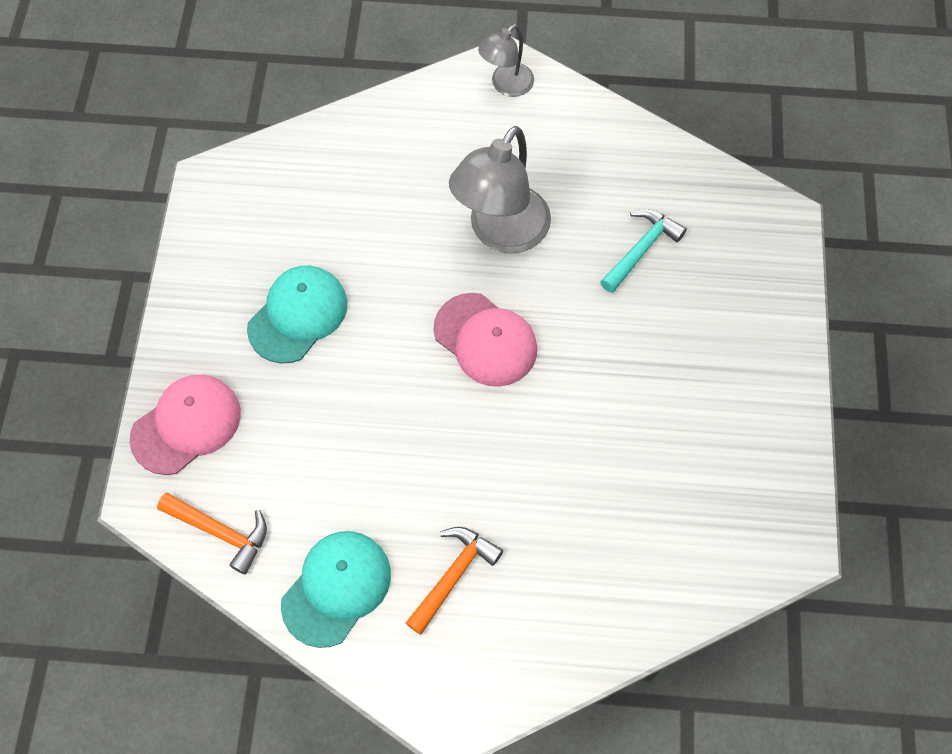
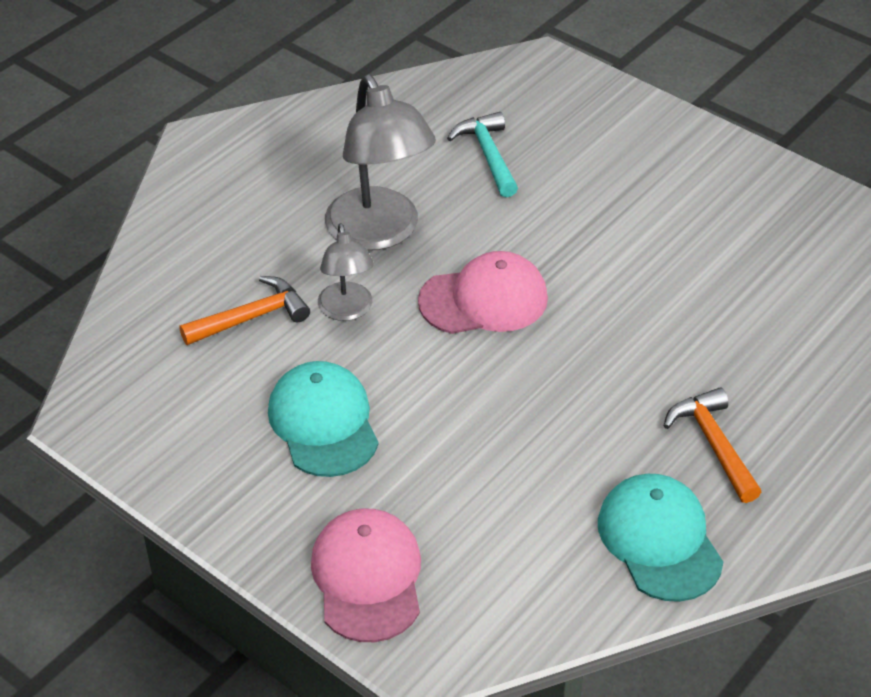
camera: 55 degrees left, 20 degrees down
orange hammer [157,493,267,575] -> orange hammer moved to [179,276,310,345]
grey lamp [478,24,534,97] -> grey lamp moved to [318,223,374,321]

